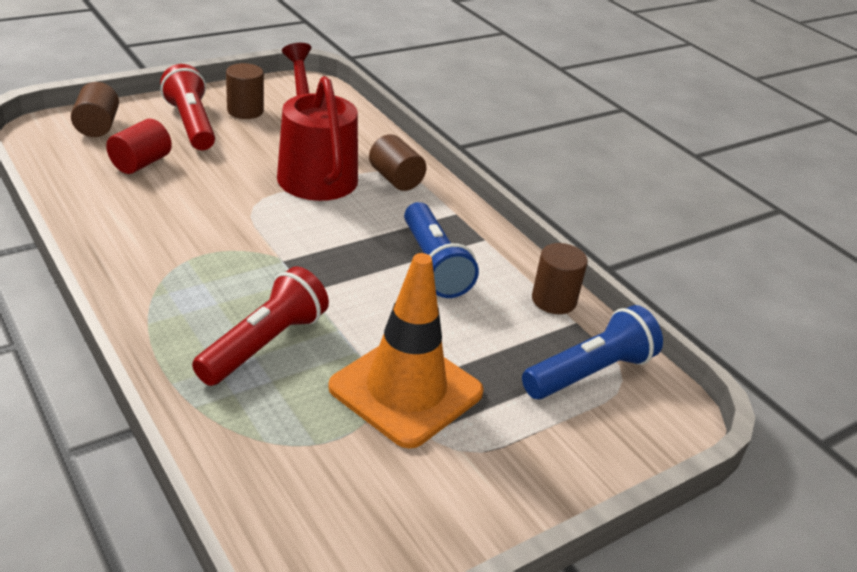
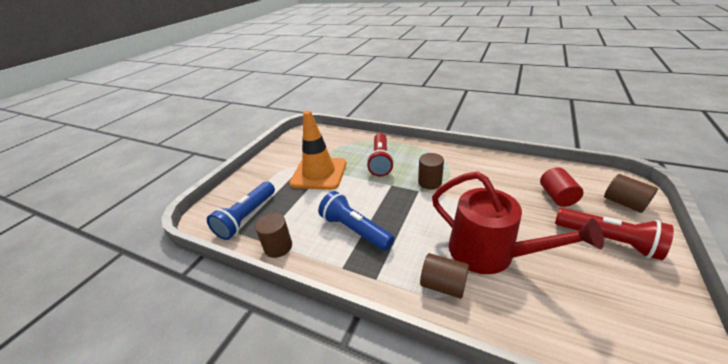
camera: 155 degrees right, 0 degrees up
brown cylinder [226,63,264,119] -> brown cylinder moved to [418,153,444,189]

